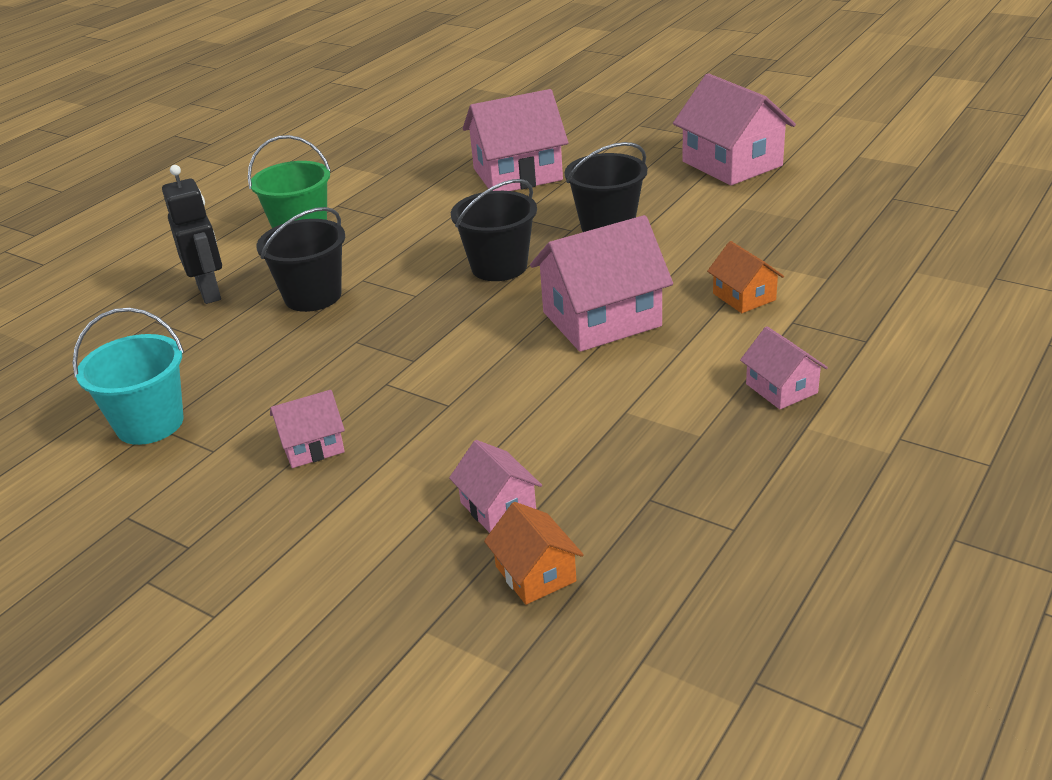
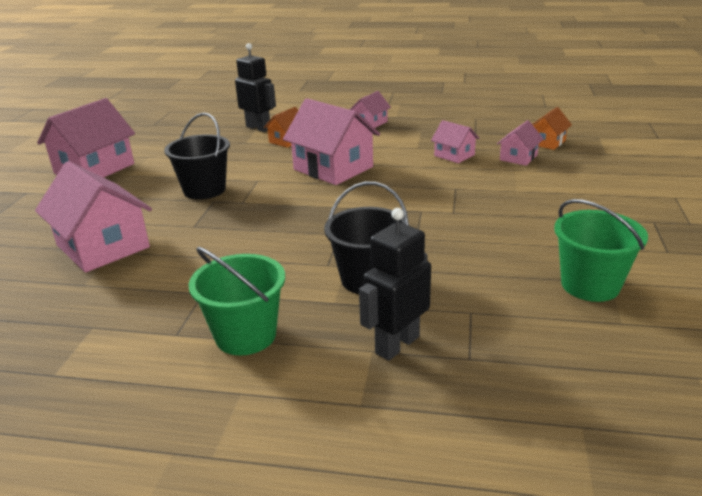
camera: 115 degrees left, 5 degrees down
turquoise bucket [73,308,184,445] -> green bucket [554,199,648,302]
pink house [270,390,345,468] -> pink house moved to [431,120,479,163]
black bucket [451,179,537,281] -> none
none -> black robot [235,43,276,132]

